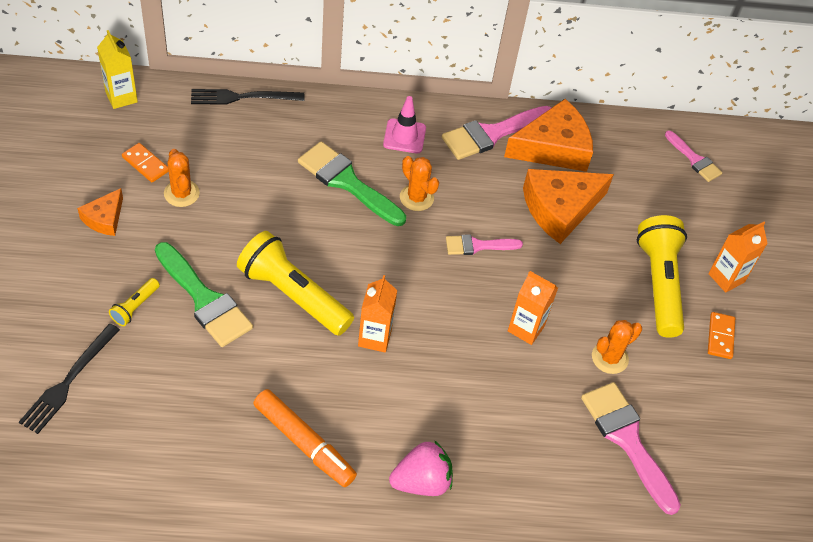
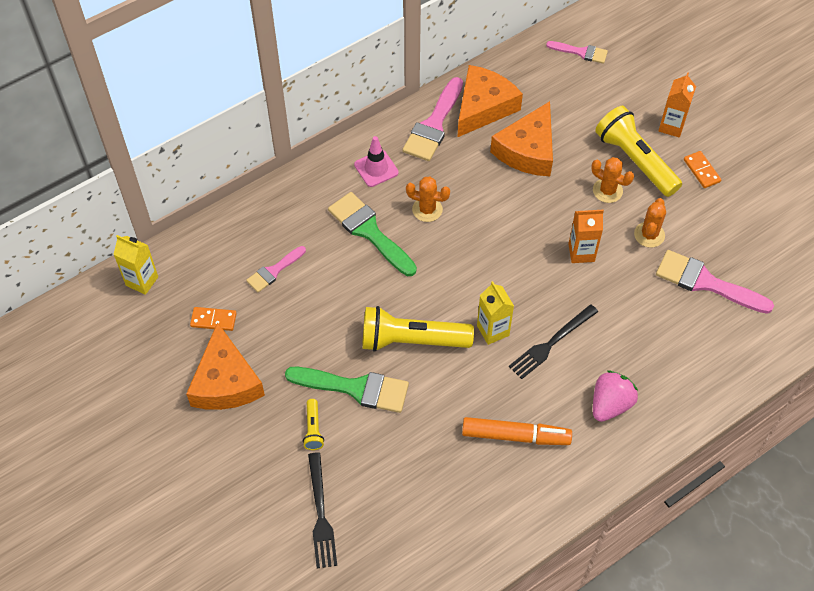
camera: 30 degrees left, 5 degrees up
orange cheese [77,188,123,236] -> orange cheese [186,322,265,410], size x1.89
orange cactus [164,149,200,207] -> orange cactus moved to [591,157,634,203]
black fork [191,89,305,105] -> black fork moved to [509,304,598,379]
green brush [298,141,406,226] -> green brush turned 45 degrees clockwise [328,192,417,276]
orange carton [358,275,397,353] -> yellow carton [477,281,514,345]
pink brush [446,235,523,255] -> pink brush moved to [246,246,306,292]

